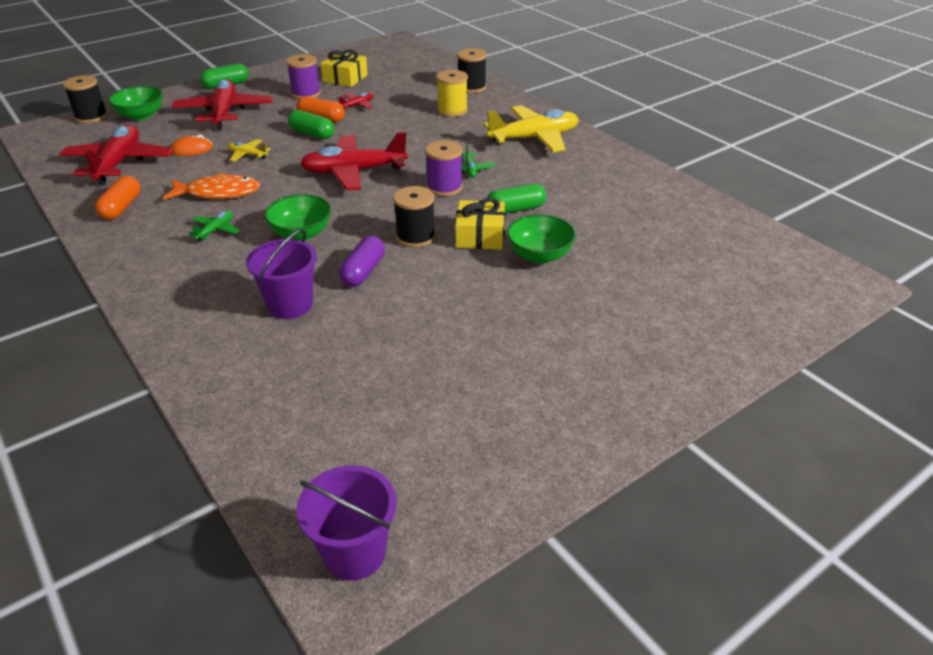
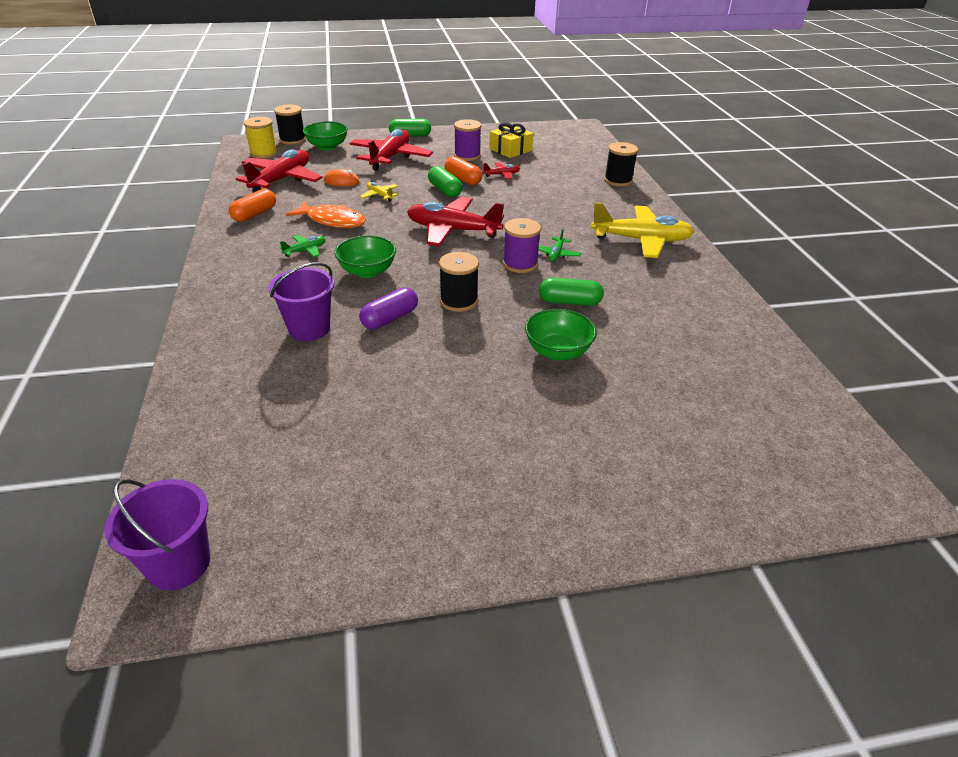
camera: 25 degrees right, 0 degrees up
yellow spool [436,70,468,117] -> yellow spool moved to [244,117,278,159]
yellow gift [455,198,505,250] -> none

